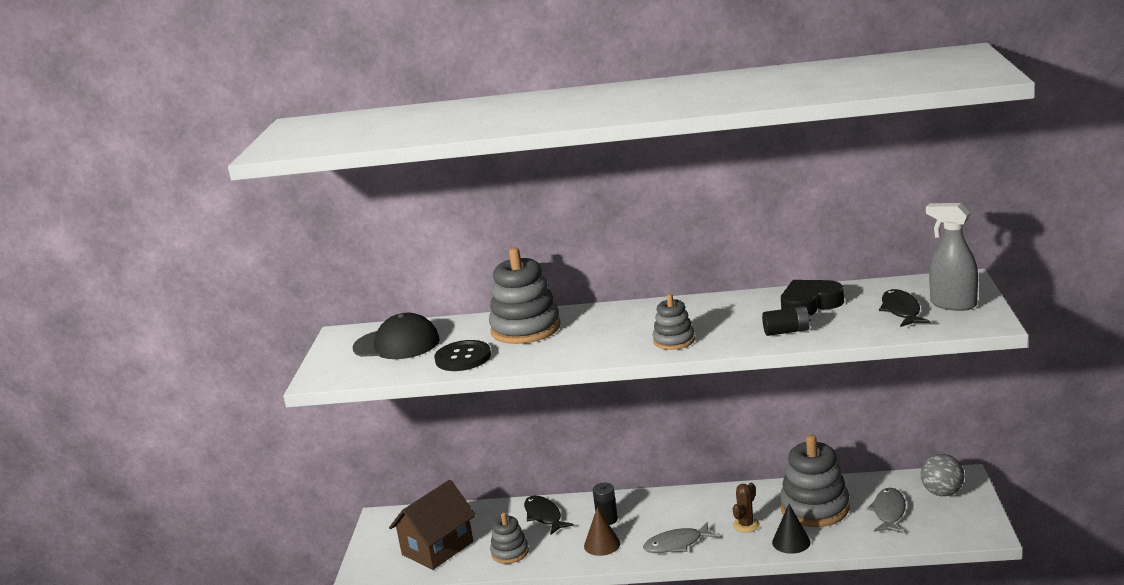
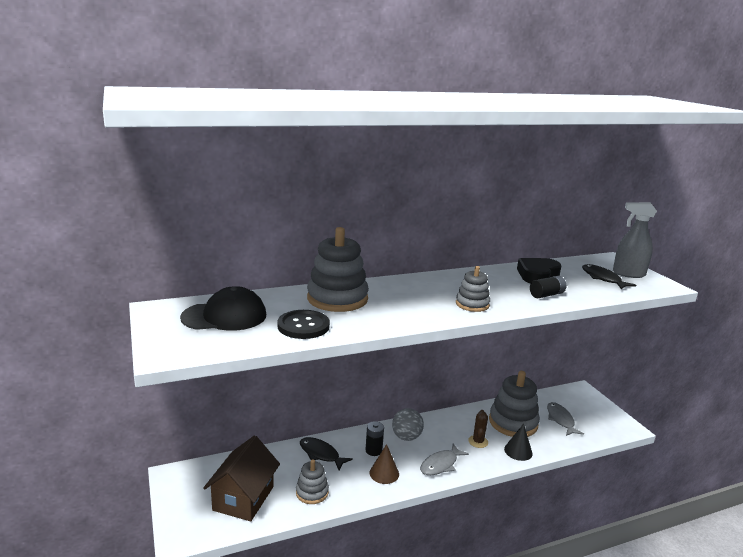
camera: 30 degrees left, 0 degrees up
grey ball [921,454,965,496] -> grey ball moved to [392,408,424,441]

